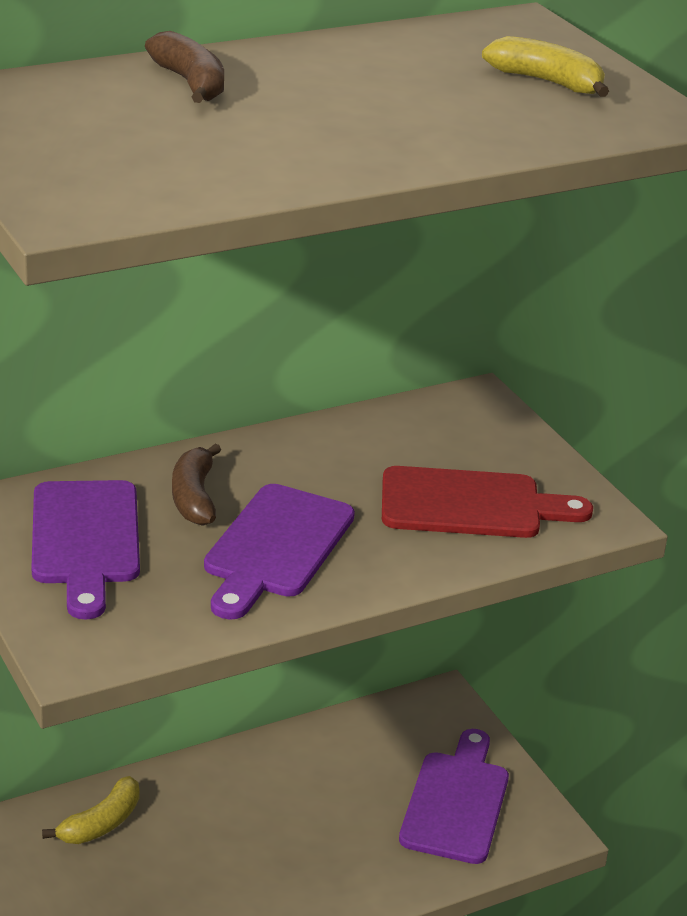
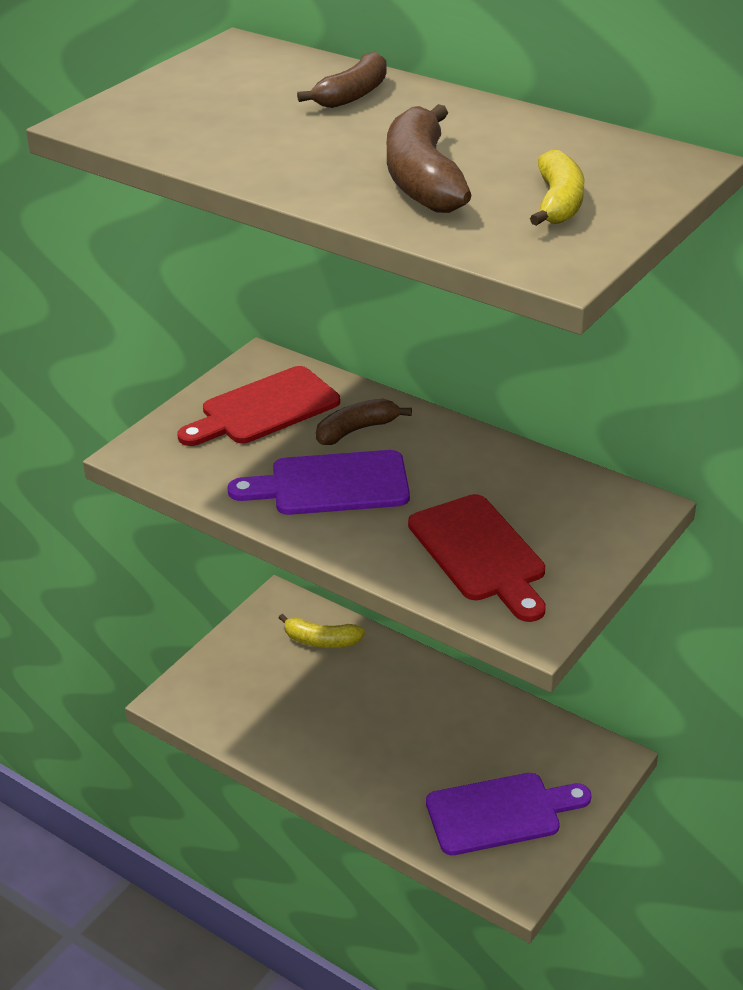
camera: 65 degrees right, 5 degrees up
purple cutting board [31,480,140,619] -> red cutting board [177,366,340,446]
none -> brown banana [387,104,471,213]

